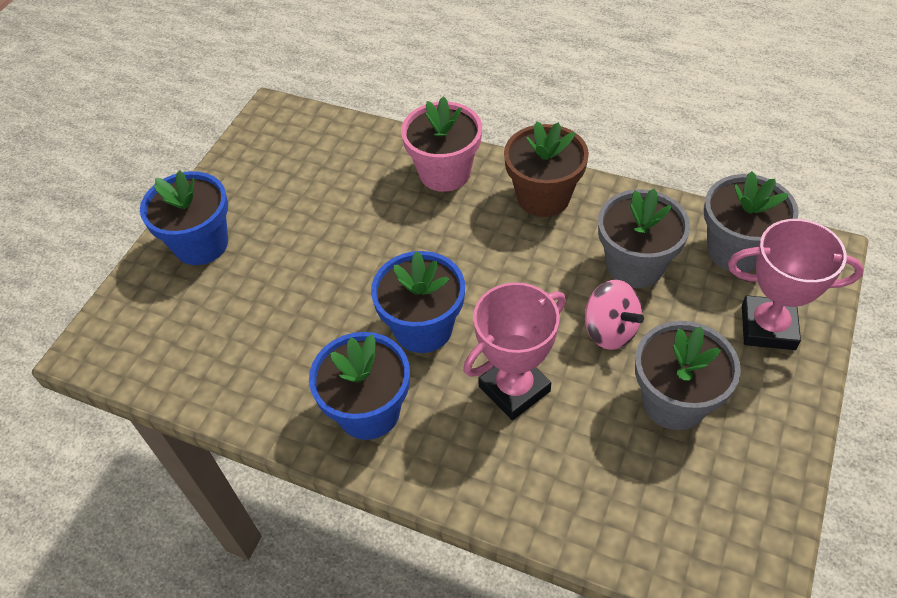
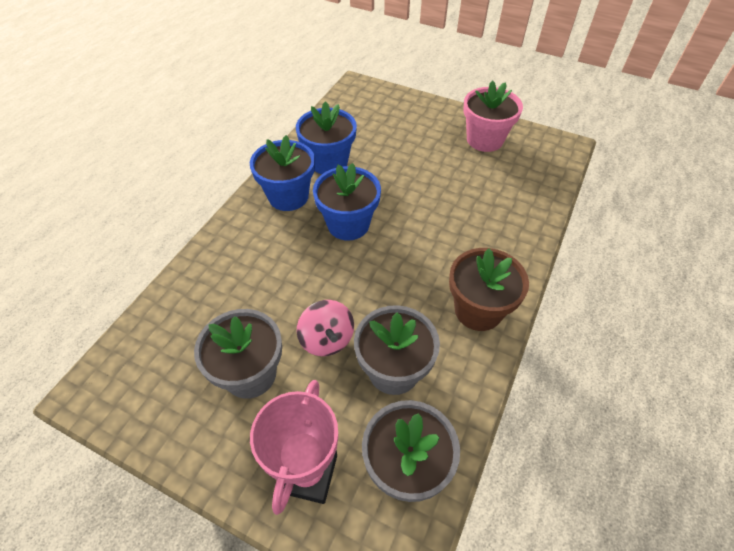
camera: 90 degrees right, 0 degrees up
blue flower pot [140,171,228,265] -> blue flower pot moved to [296,101,357,174]
pink flower pot [401,96,482,192] -> pink flower pot moved to [463,80,523,152]
pink trophy [463,282,566,420] -> none
pink spinning top [585,280,644,350] -> pink spinning top turned 75 degrees counterclockwise [297,300,354,356]

